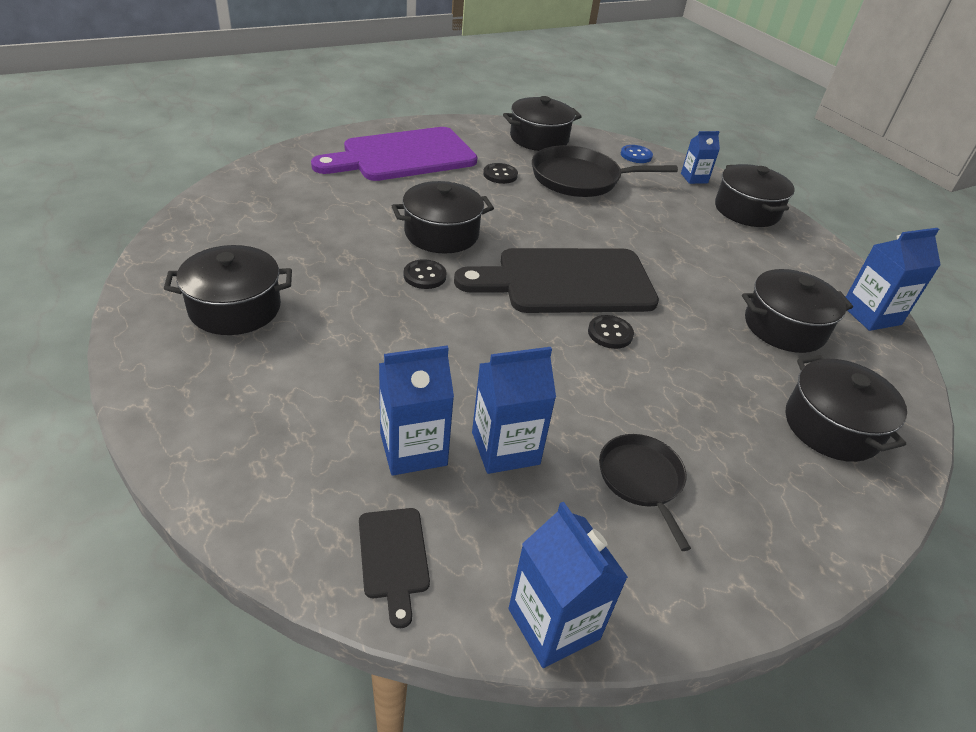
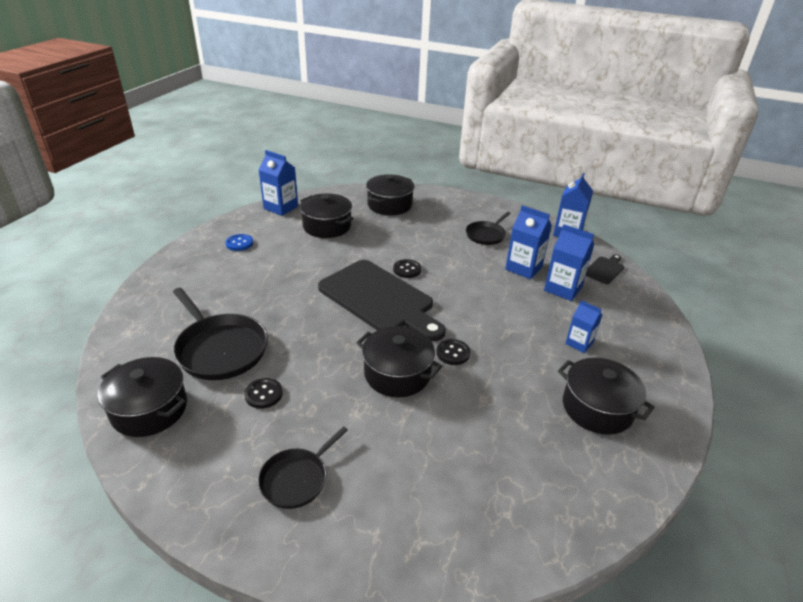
camera: 125 degrees left, 5 degrees down
purple cutting board [311,127,477,181] -> black pan [258,426,348,509]
blue button [621,145,653,163] -> blue button moved to [225,234,253,251]
blue carton [681,131,720,184] -> blue carton moved to [565,300,602,353]
black pot [715,164,795,227] -> none

